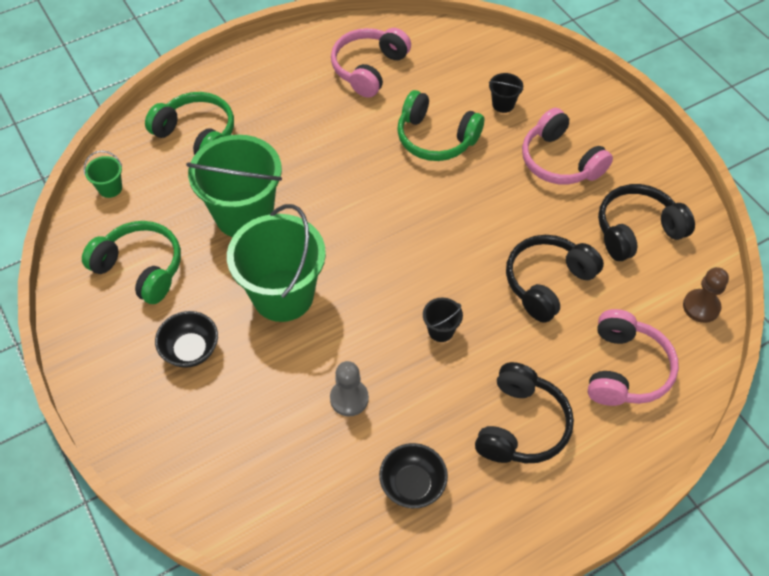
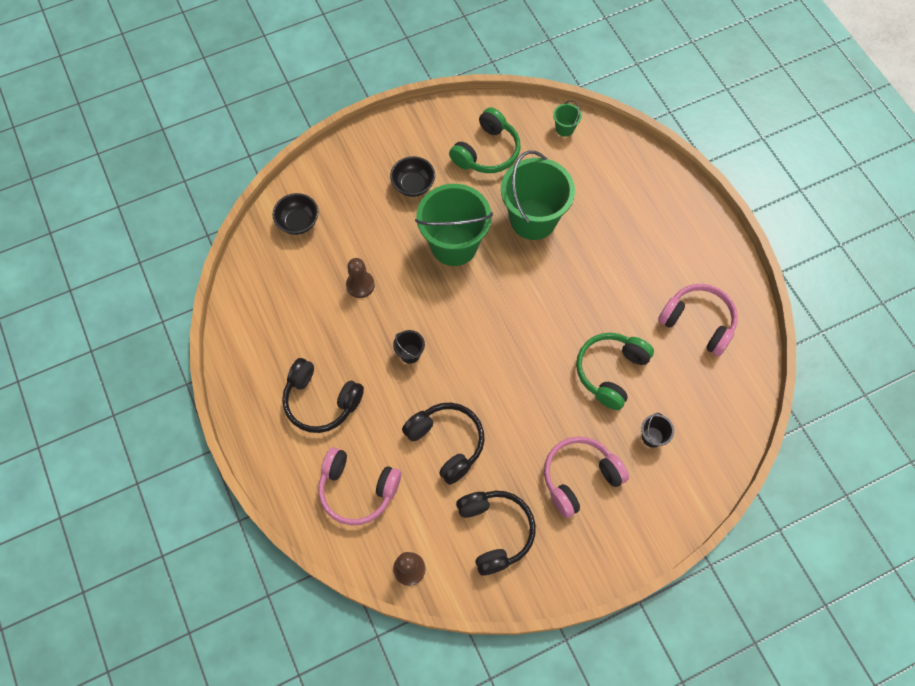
camera: 95 degrees right, 10 degrees up
green headphones [145,92,234,155] -> none
grey pawn [330,361,369,417] -> brown pawn [346,258,375,298]
black bowl [379,443,448,508] -> black bowl moved to [272,193,319,235]

